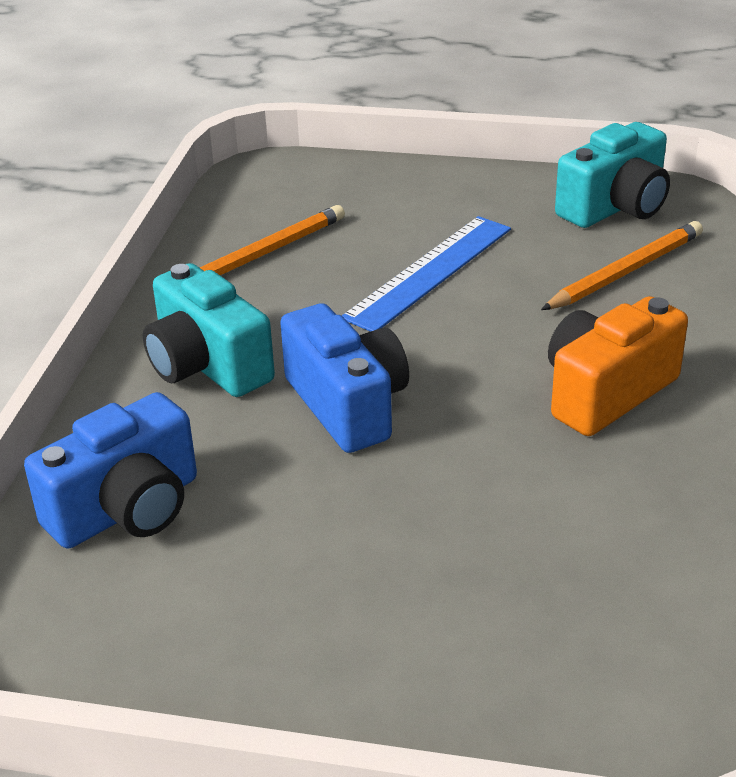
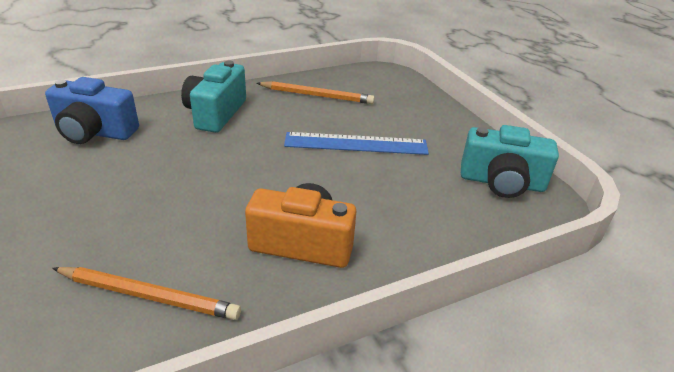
camera: 50 degrees right, 0 degrees up
blue camera [280,303,409,453] -> none
orange pencil [541,221,703,310] -> orange pencil moved to [52,267,241,320]

